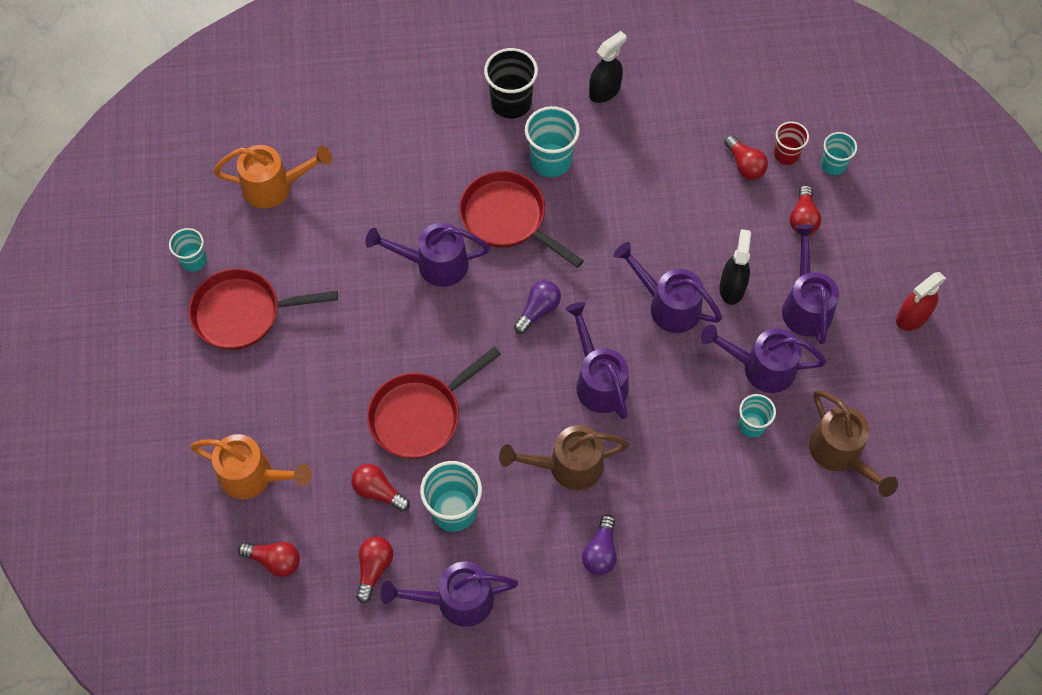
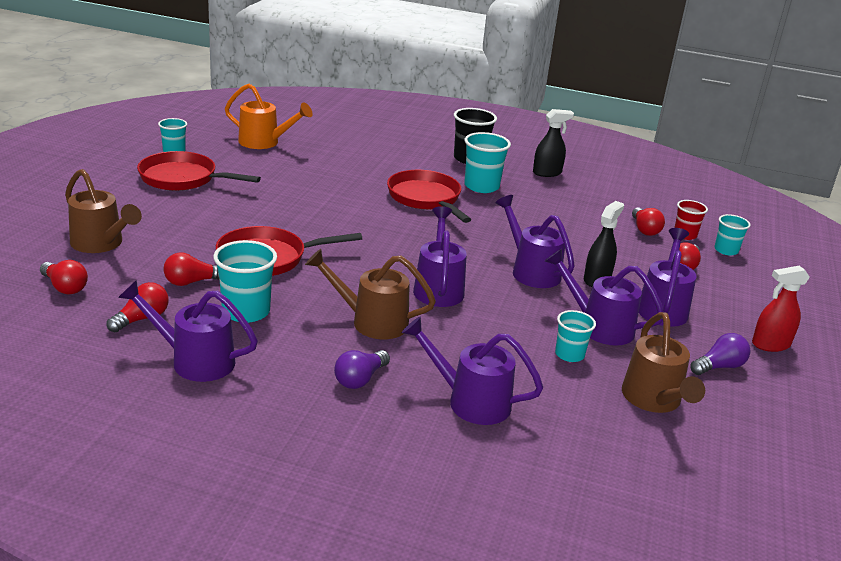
camera: 20 degrees right, 35 degrees down
orange watering can [190,434,312,499] -> brown watering can [65,169,142,253]
red light bulb [351,464,410,512] -> red light bulb turned 75 degrees counterclockwise [164,252,219,286]
purple watering can [365,223,490,287] -> purple watering can moved to [402,316,543,425]
purple light bulb [514,280,561,334] -> purple light bulb moved to [691,333,750,375]

